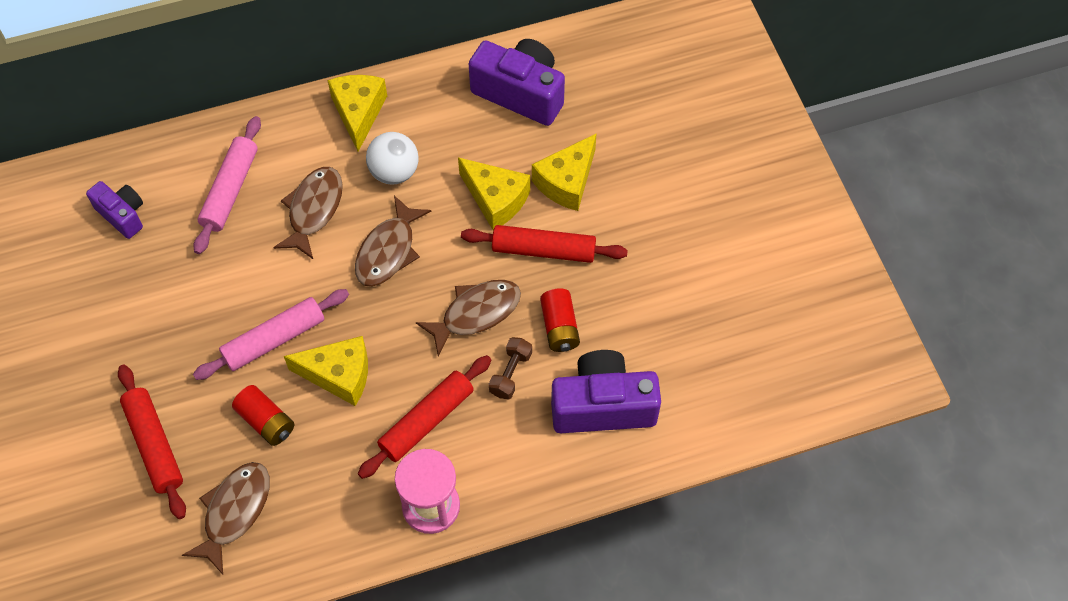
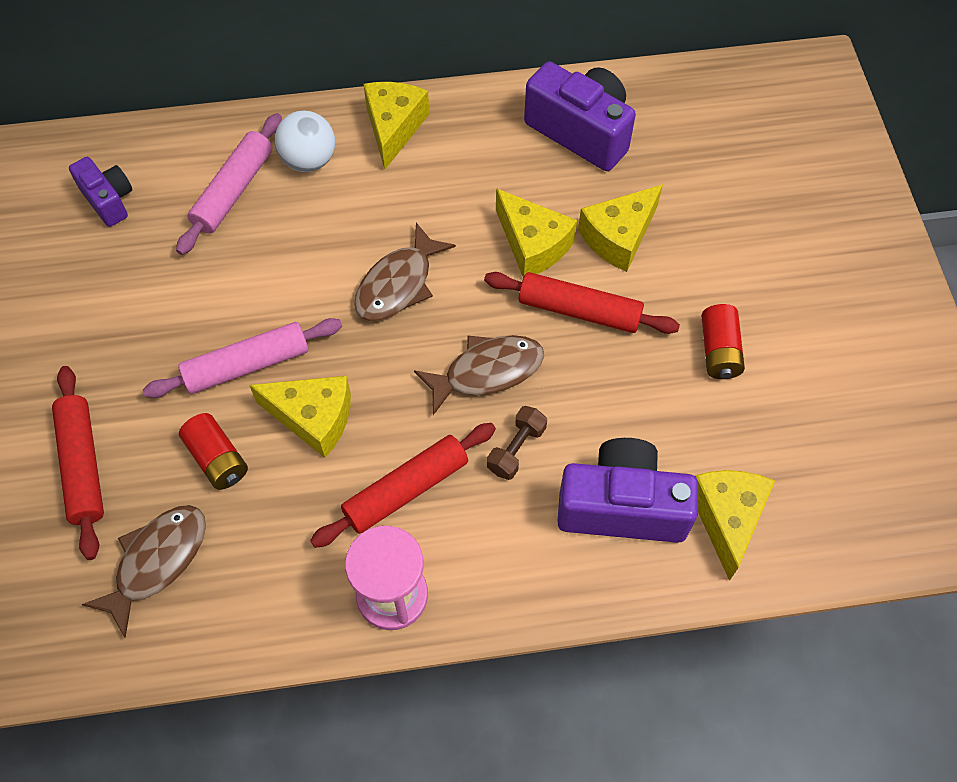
camera: 10 degrees right, 0 degrees up
brown fish [273,167,343,259] -> none
white ball [366,132,419,185] -> white ball moved to [275,111,335,172]
red battery [540,288,580,352] -> red battery moved to [701,304,745,379]
none -> yellow cheese [695,470,775,581]

